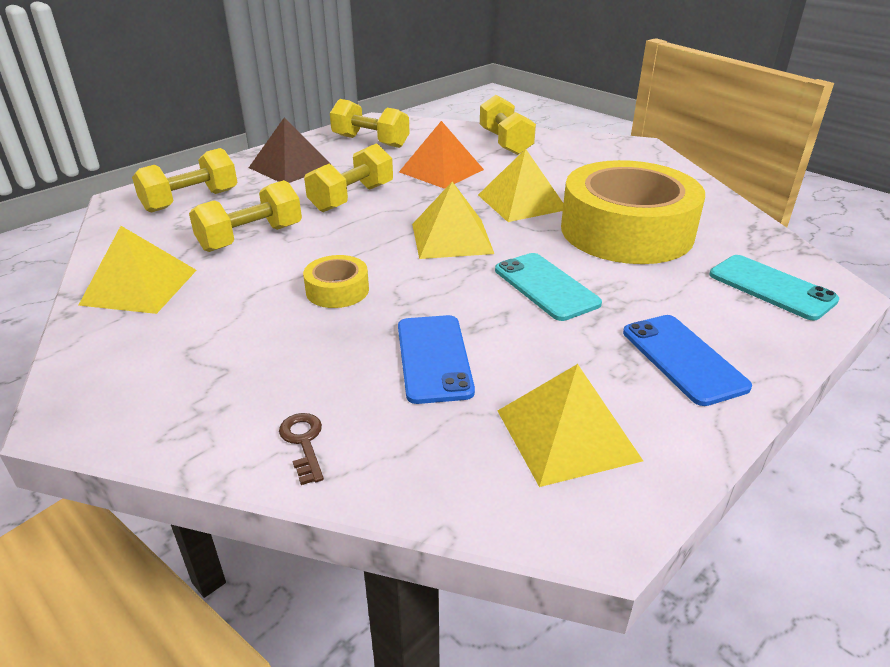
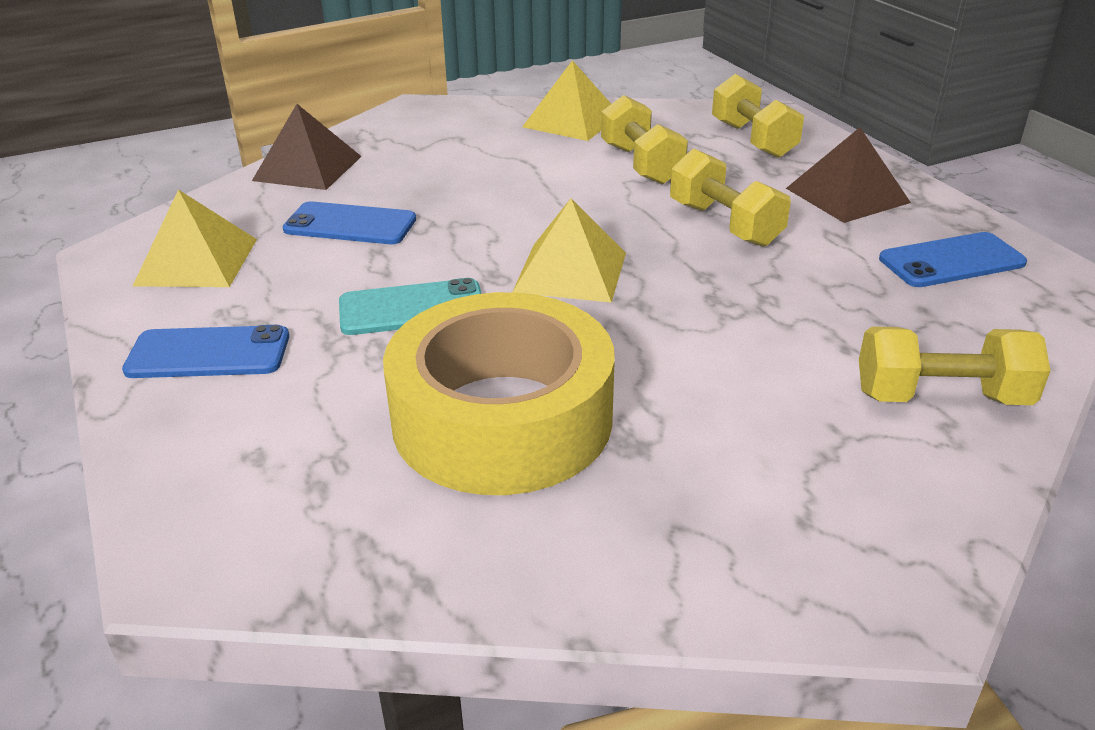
camera: 110 degrees right, 0 degrees up
brown key [279,413,324,485] -> brown pyramid [252,104,362,190]
yellow tape [303,255,369,308] -> none
yellow dumbbell [330,99,410,148] -> blue phone [879,232,1027,287]
orange pyramid [399,121,484,189] -> none
yellow pyramid [478,149,563,222] -> none
turquoise phone [709,255,840,321] -> none

